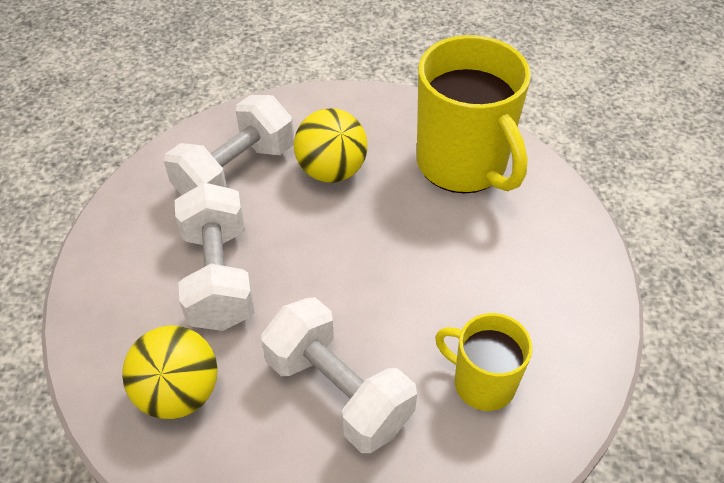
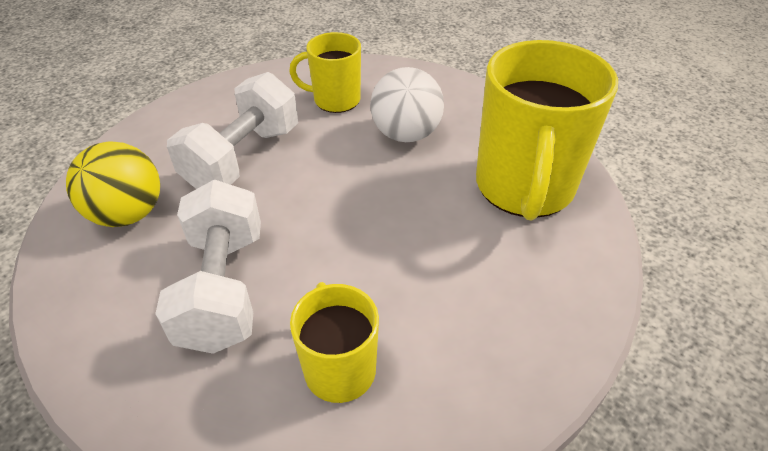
camera: 40 degrees right, 5 degrees down
white dumbbell [164,95,294,195] -> yellow mug [289,32,361,113]
yellow ball [294,108,367,183] -> white ball [370,67,444,142]

